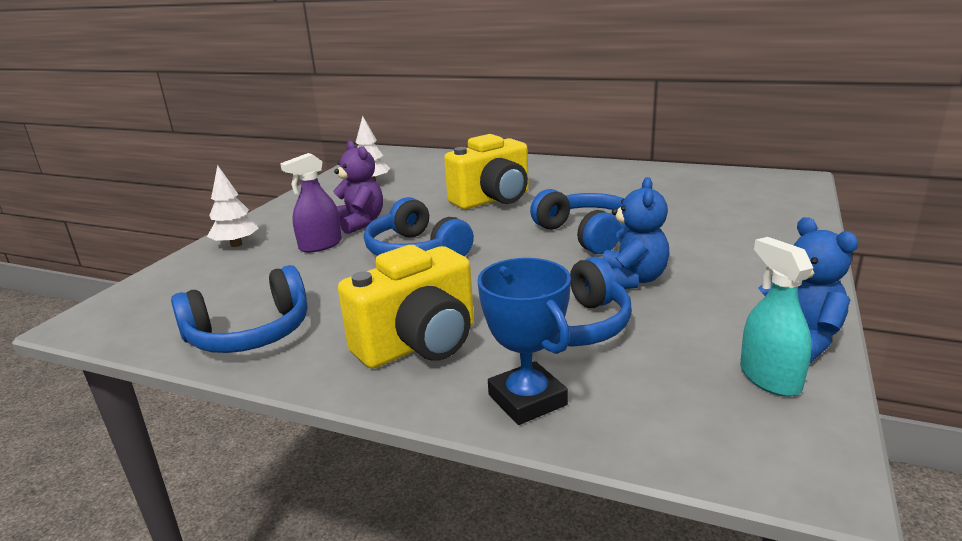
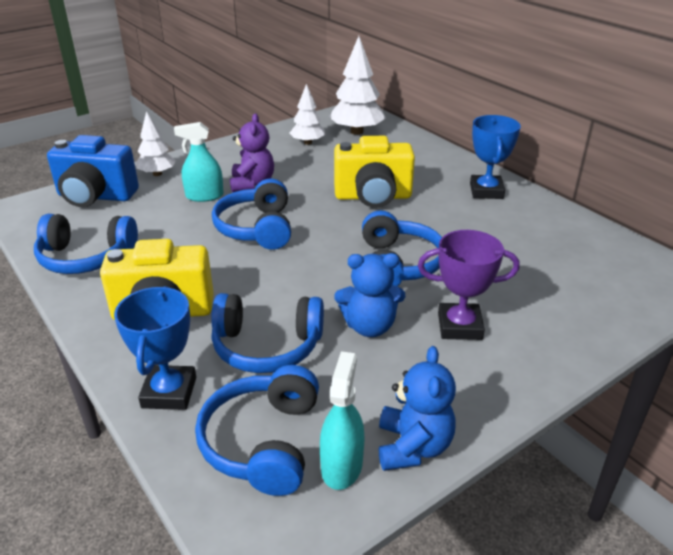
camera: 30 degrees right, 10 degrees up
purple spray bottle [280,153,342,253] -> turquoise spray bottle [174,122,224,202]
blue teddy bear [603,177,670,289] -> blue teddy bear turned 45 degrees clockwise [334,253,405,337]
none -> blue camera [47,135,139,207]
none -> blue headphones [195,365,319,496]
none -> white tree [329,36,386,135]
none -> purple trophy [418,230,520,340]
none -> blue trophy [470,115,521,199]

